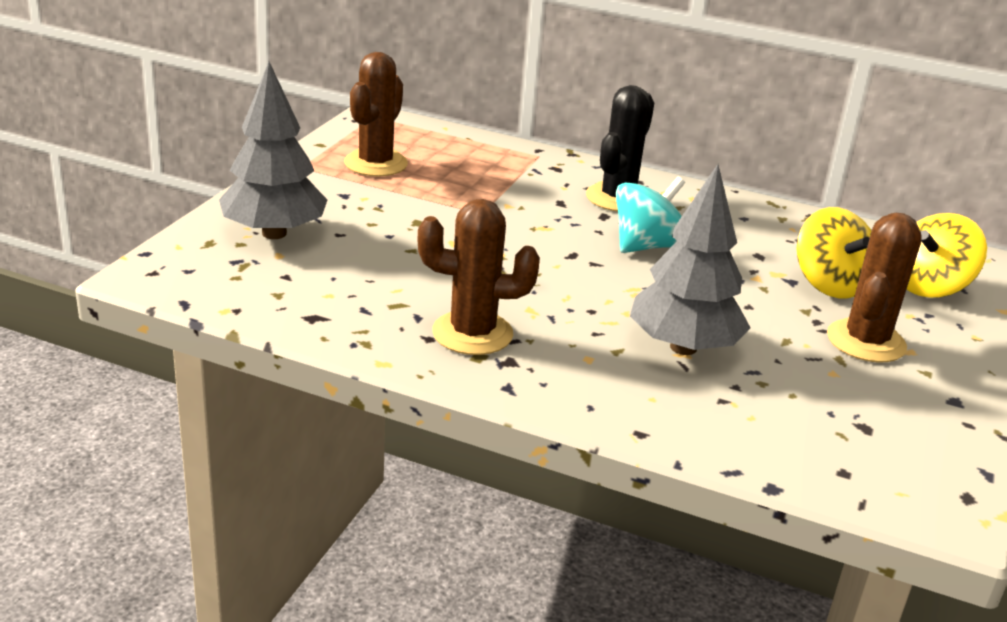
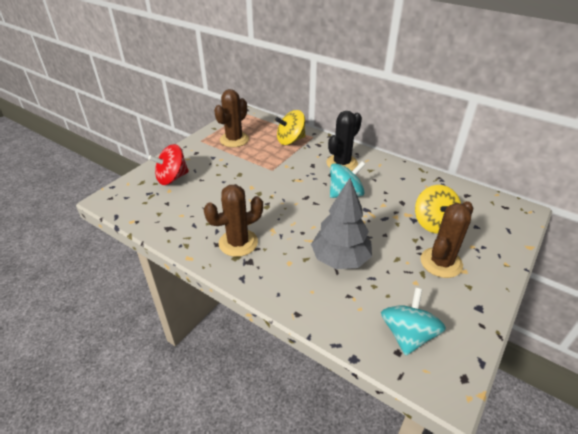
camera: 15 degrees right, 10 degrees up
grey tree [219,62,327,239] -> red spinning top [148,144,189,185]
brown cactus [417,199,540,355] -> brown cactus turned 45 degrees counterclockwise [204,184,263,257]
yellow spinning top [907,213,987,298] -> yellow spinning top moved to [275,110,305,145]
none -> turquoise spinning top [381,288,446,356]

